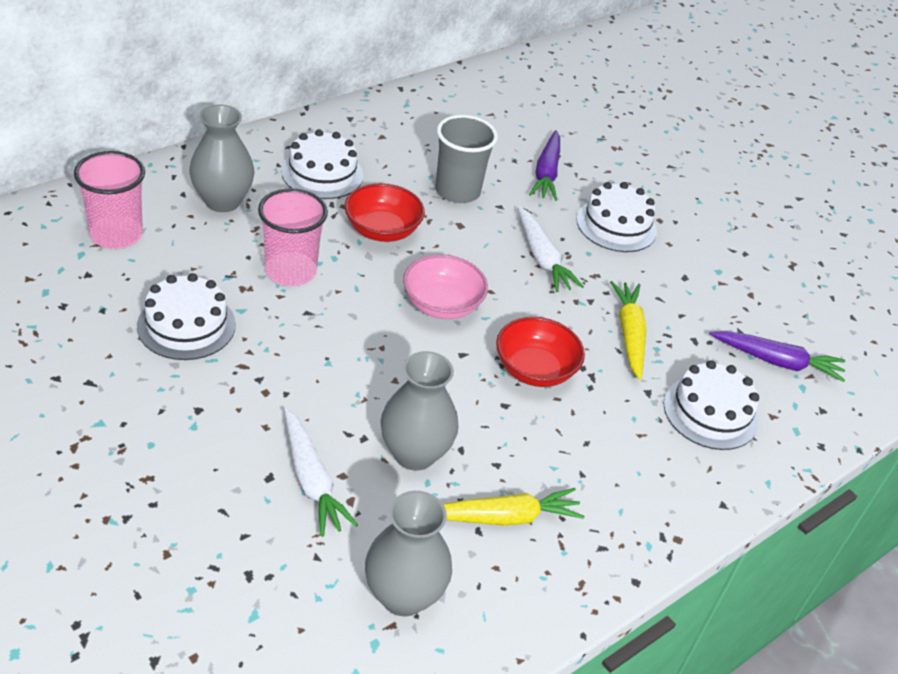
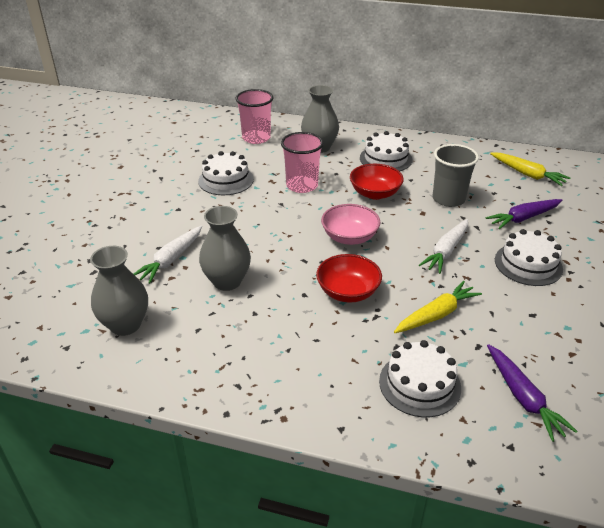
camera: 60 degrees right, 5 degrees down
yellow carrot [443,488,584,526] -> yellow carrot moved to [490,153,570,186]

